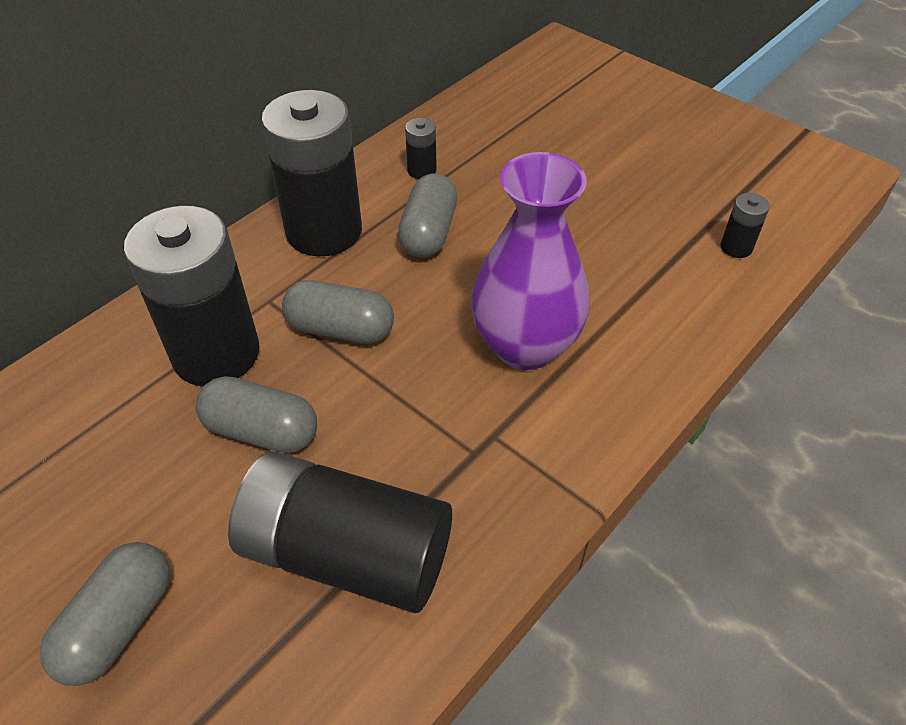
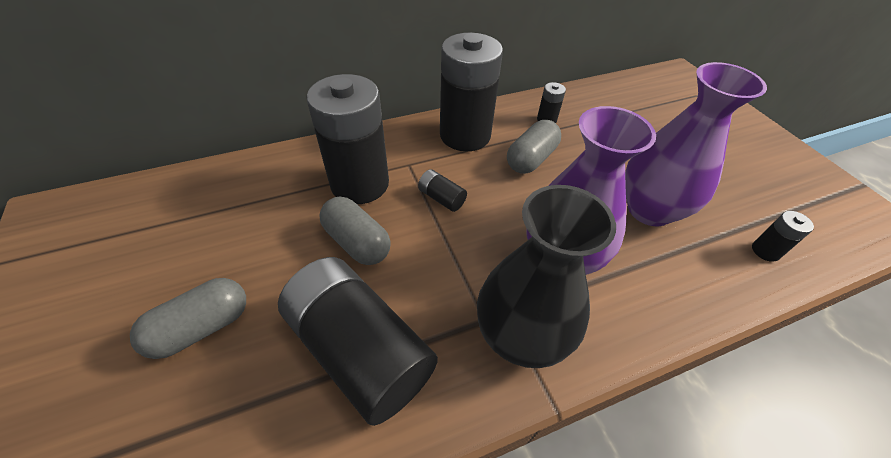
camera: 25 degrees right, 0 degrees up
grey capsule [282,280,394,344] -> black battery [418,169,467,212]
none -> black vase [477,185,616,368]
none -> purple vase [625,62,767,226]

